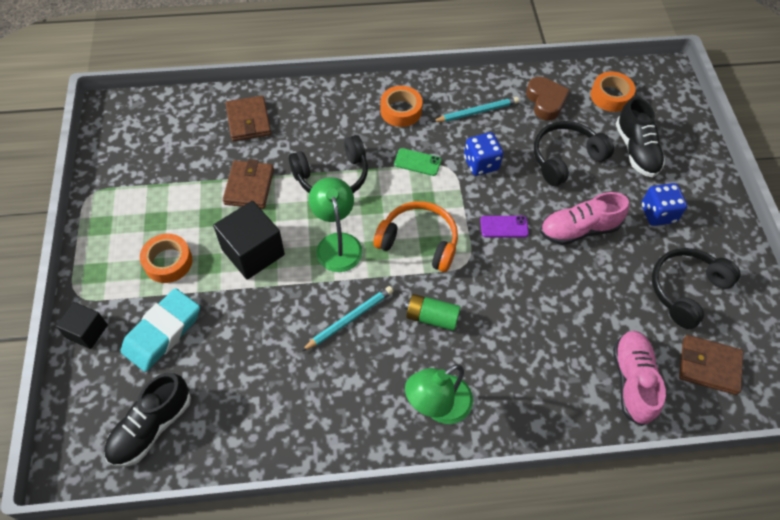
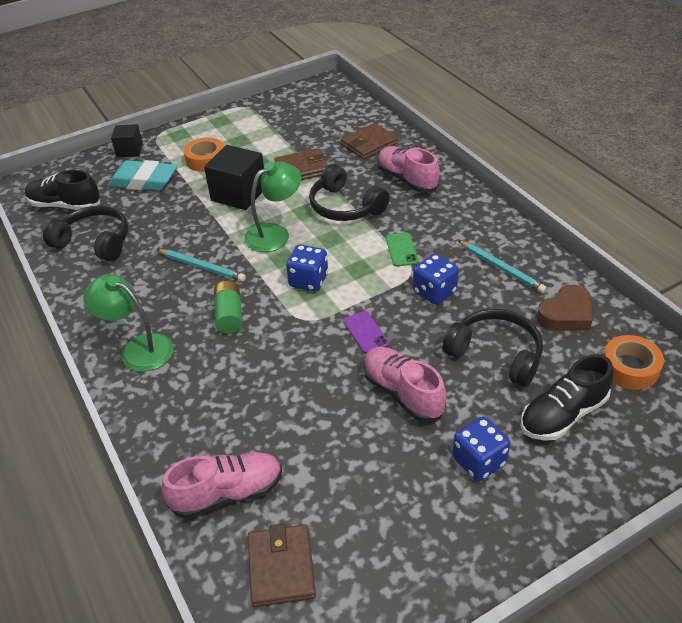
camera: 70 degrees right, 15 degrees down
orange headphones [373,201,458,272] -> blue dice [286,245,328,291]
orange tape [380,86,422,127] -> none
black headphones [652,248,741,329] -> black headphones moved to [43,206,128,261]
none -> pink shoe [377,146,440,193]

